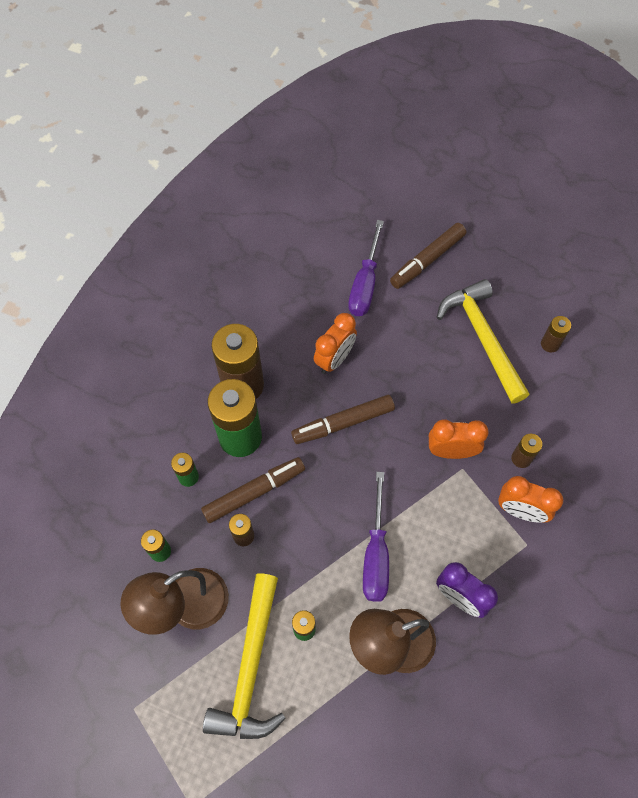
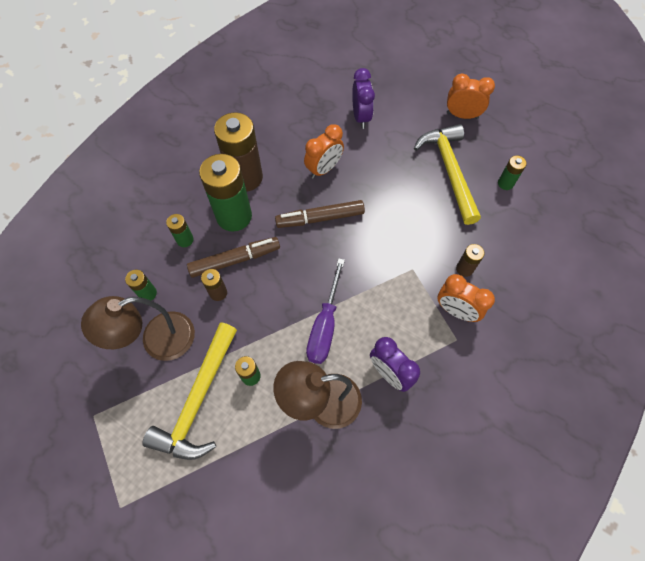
camera: 10 degrees right, 0 degrees up
purple screwdriver [348,220,384,316] -> purple clock [352,68,375,129]
brown marker [390,223,466,289] -> none
orange clock [429,419,489,459] -> orange clock moved to [447,74,495,119]
brown battery [541,316,571,353] -> green battery [498,155,527,190]

